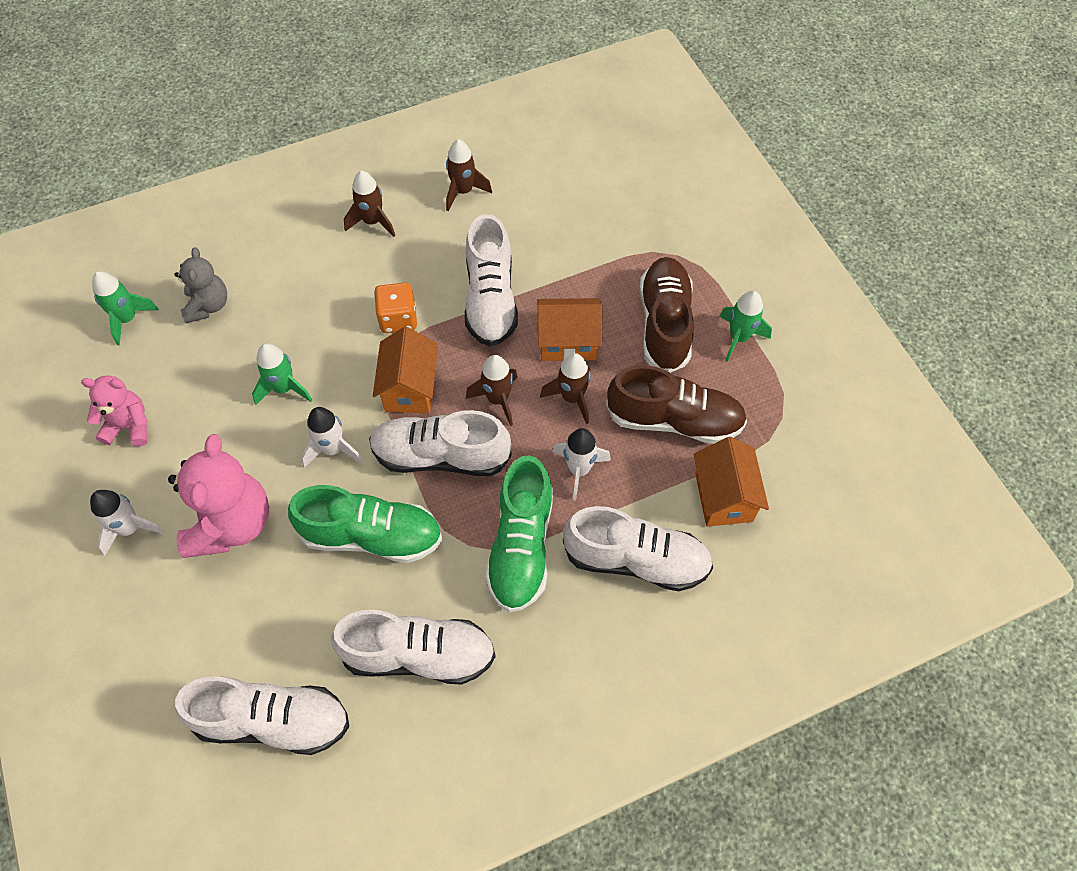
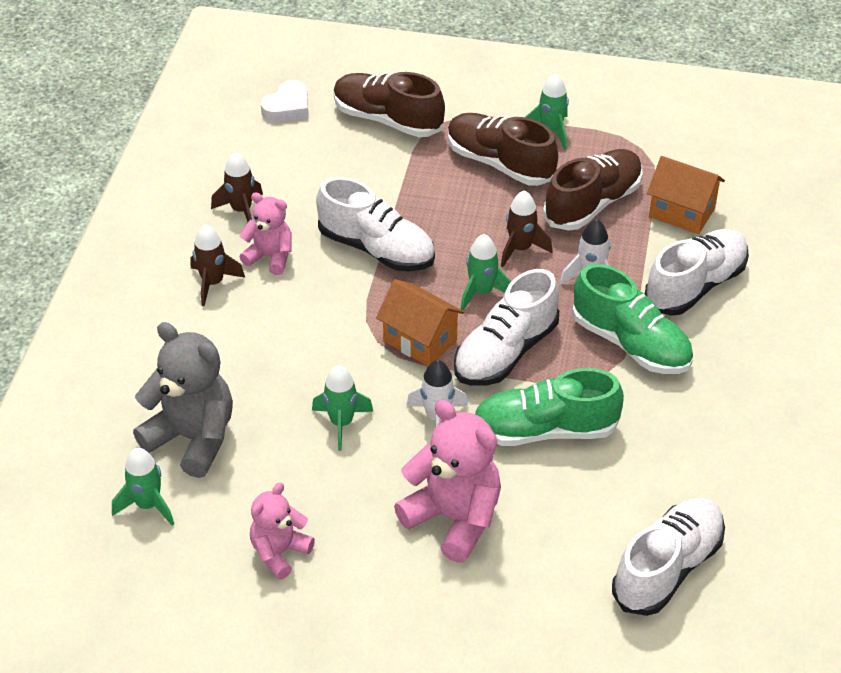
camera: 55 degrees left, 15 degrees down
white rocket [90,490,165,556] -> none
grey teddy bear [174,247,227,323] -> grey teddy bear [133,322,233,478], size x1.69
green shoe [288,485,442,563] -> green shoe turned 135 degrees counterclockwise [474,368,624,446]
white shoe [331,610,496,685] -> none
orange dice [374,282,417,333] -> none
brown rocket [466,355,518,426] -> green rocket [461,234,511,311]
orange house [537,298,602,361] -> none
none -> pink teddy bear [239,192,292,275]
none -> white heart [261,80,308,122]
none -> brown shoe [333,72,445,137]

